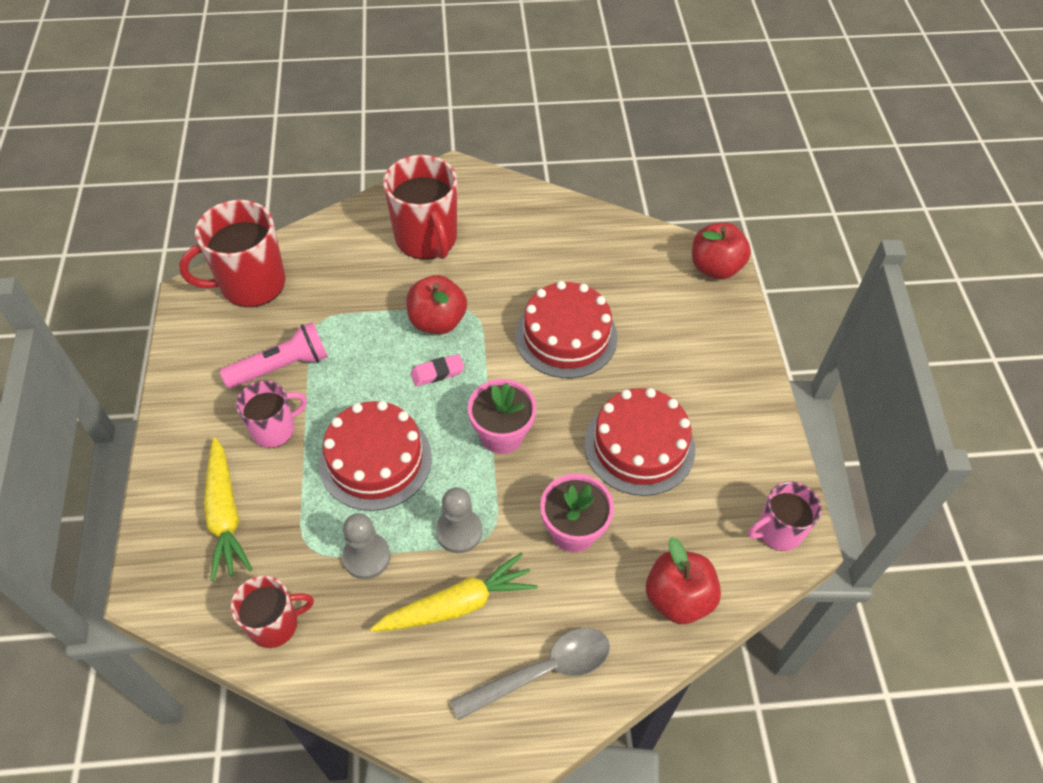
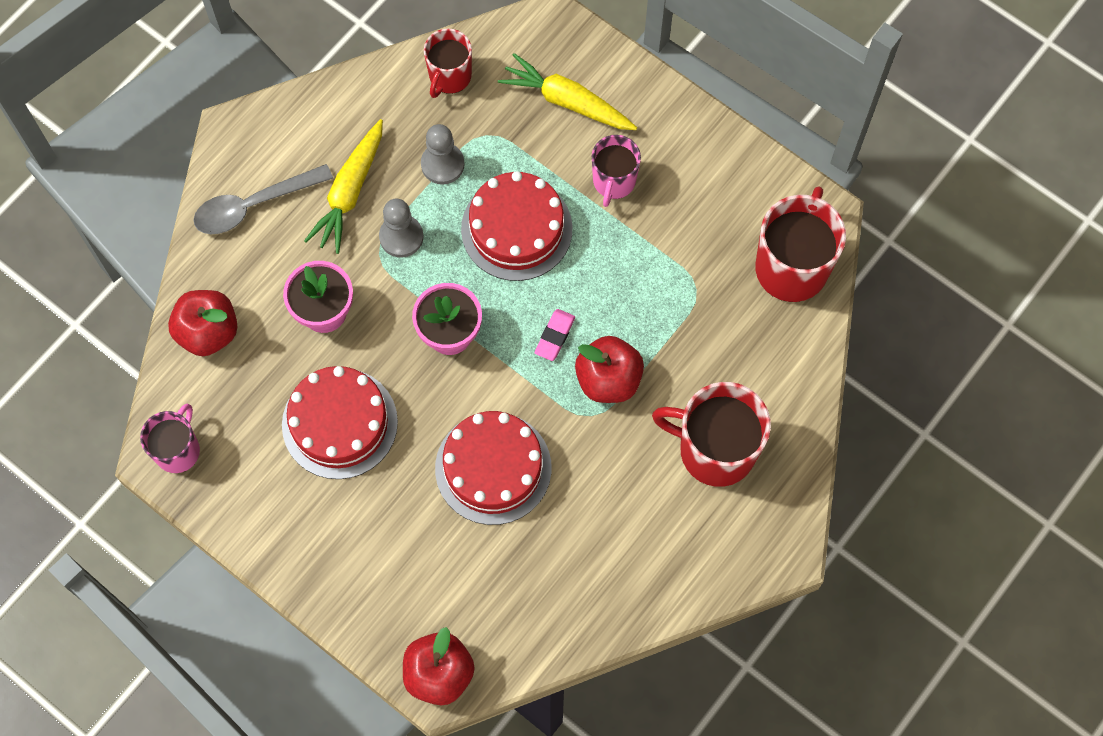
camera: 135 degrees right, 15 degrees up
pink flashlight [220,322,328,388] -> none
grey spoon [450,628,610,720] -> grey spoon turned 45 degrees clockwise [193,164,333,234]

